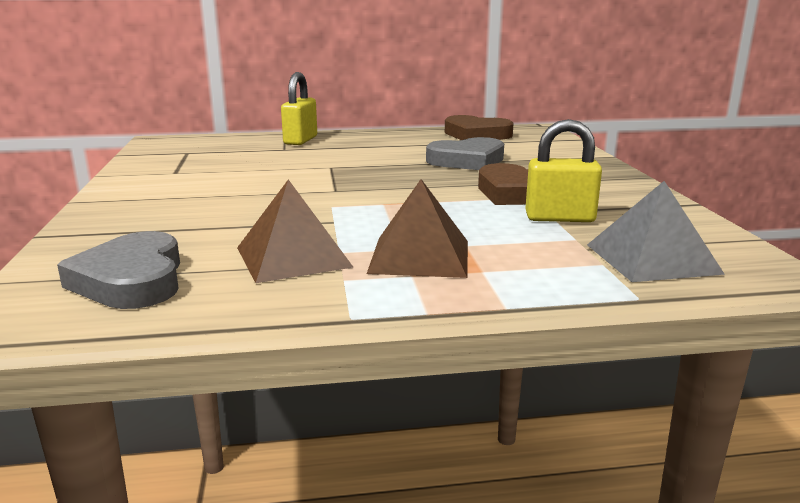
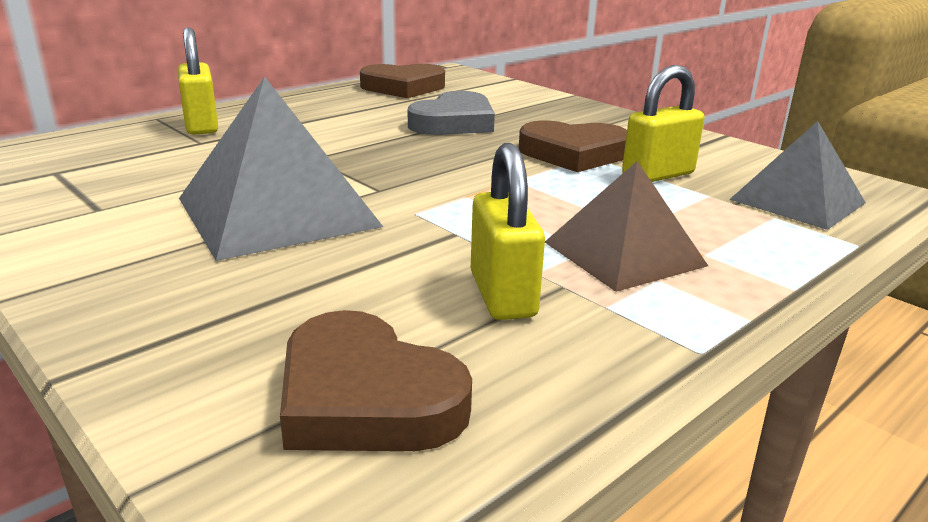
camera: 35 degrees left, 5 degrees up
grey heart [57,231,180,309] -> brown heart [280,310,472,451]
brown pyramid [237,179,353,283] -> yellow padlock [471,143,545,320]
none -> grey pyramid [179,76,383,261]

